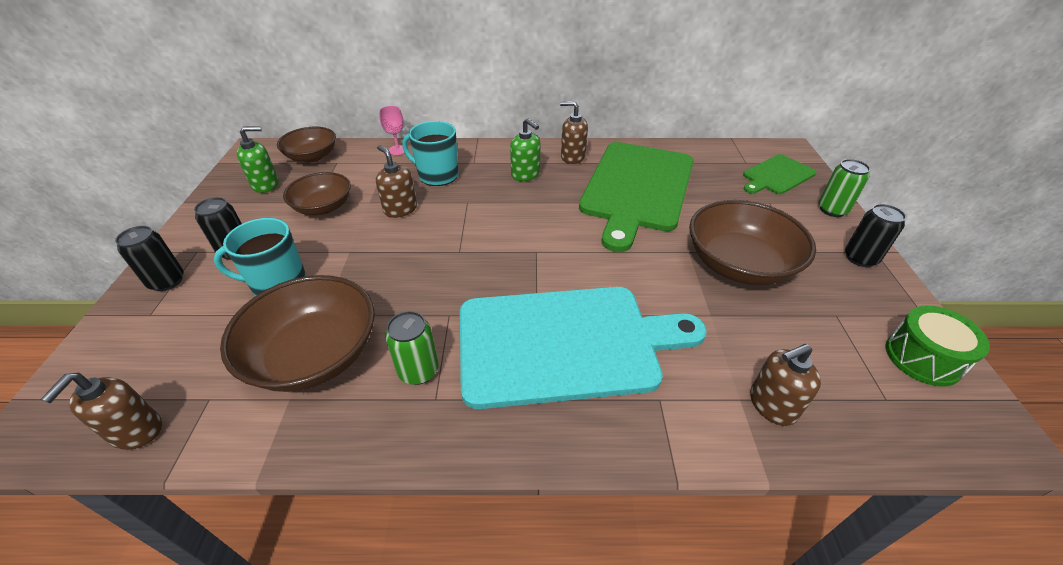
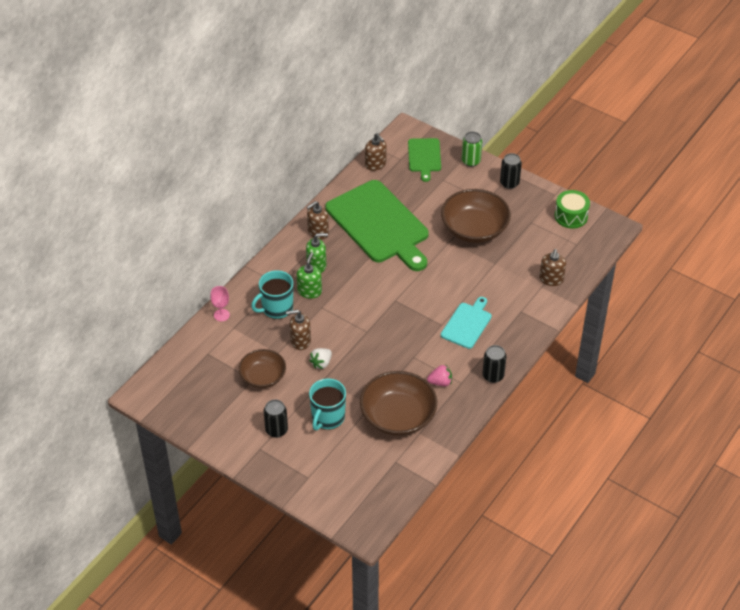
camera: 55 degrees left, 5 degrees up
brown soap dispenser [41,373,162,450] -> brown soap dispenser moved to [365,133,387,171]
black can [115,226,184,291] -> black can moved to [482,345,506,383]
green soap dispenser [237,126,279,193] -> green soap dispenser moved to [297,252,322,299]
brown bowl [277,127,336,163] -> none
green can [385,311,438,385] -> pink strawberry [427,364,452,386]
turquoise cutting board [460,287,707,409] -> turquoise cutting board [441,297,492,349], size x0.49
none -> white strawberry [309,348,332,369]

